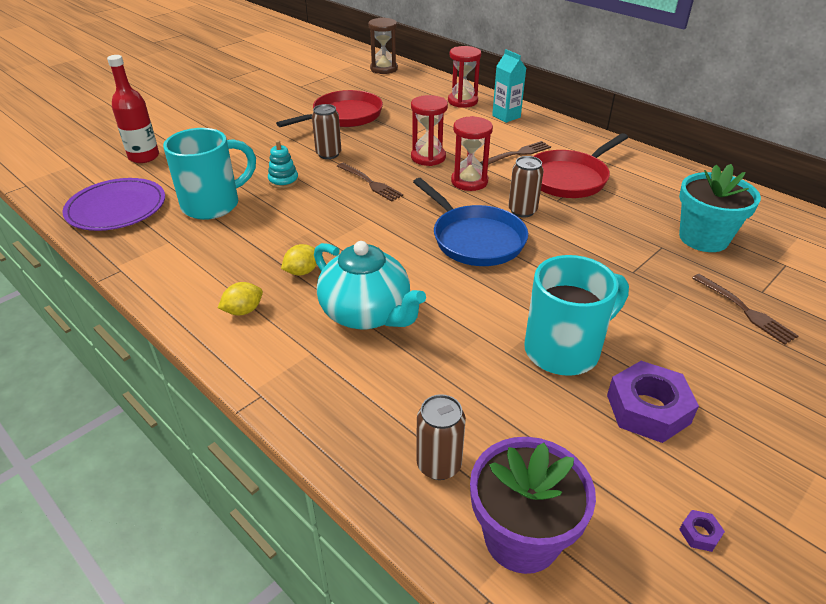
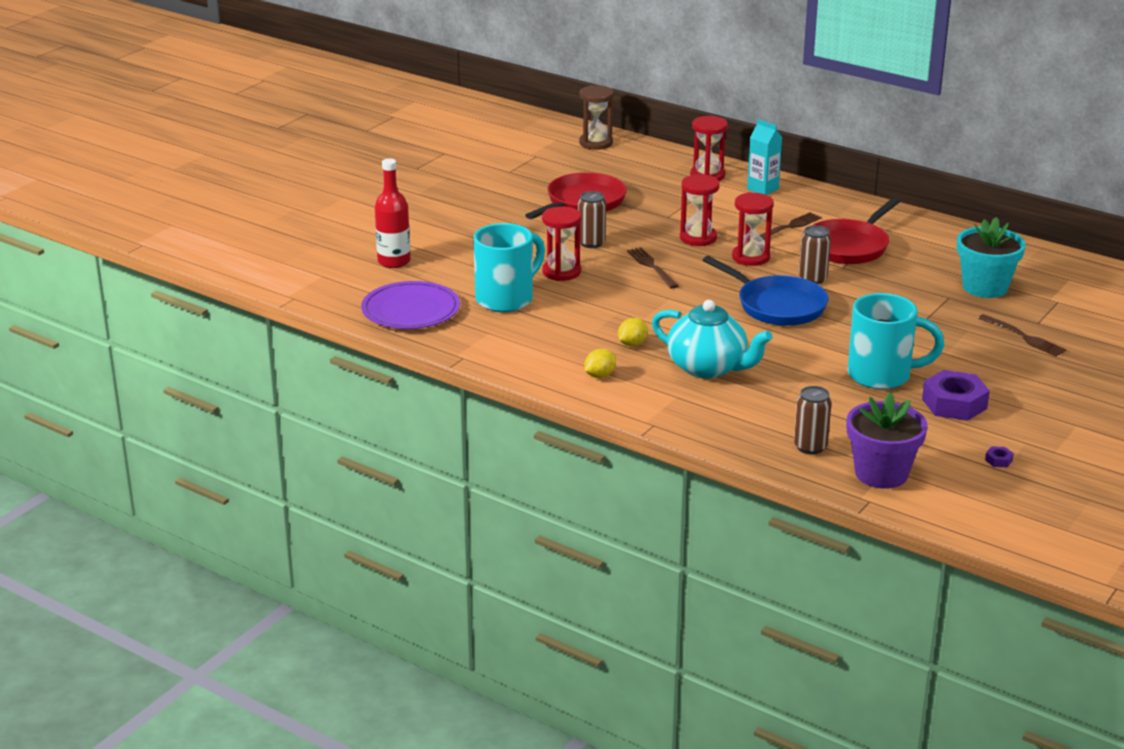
camera: 10 degrees left, 10 degrees down
turquoise stacking toy [268,140,299,189] -> red hourglass [542,206,581,281]
brown fork [337,163,403,202] -> brown fork turned 150 degrees counterclockwise [627,247,678,289]
turquoise mug [524,255,629,376] -> turquoise mug turned 45 degrees clockwise [848,293,944,389]

